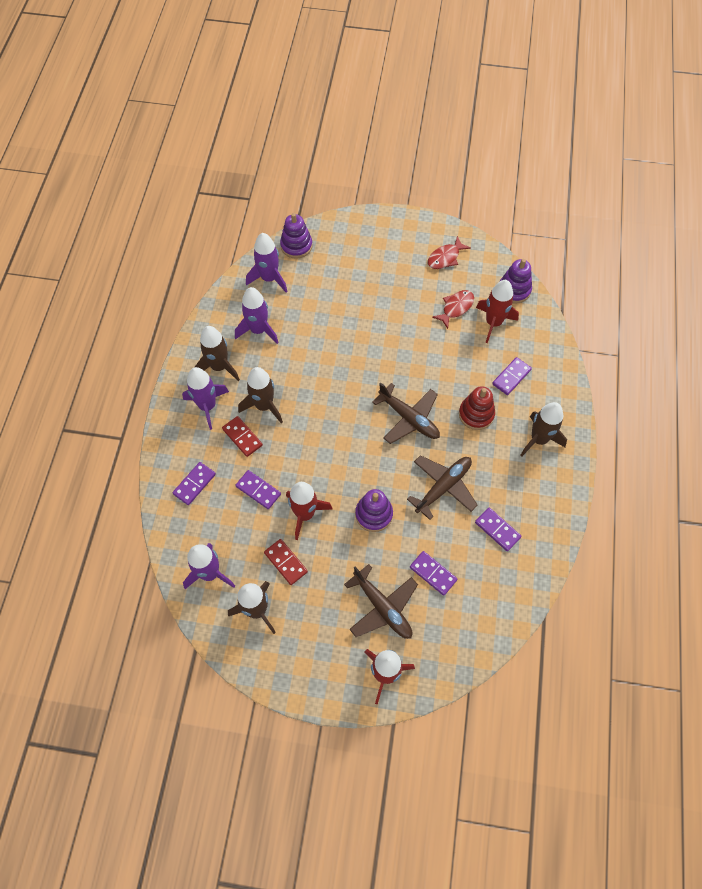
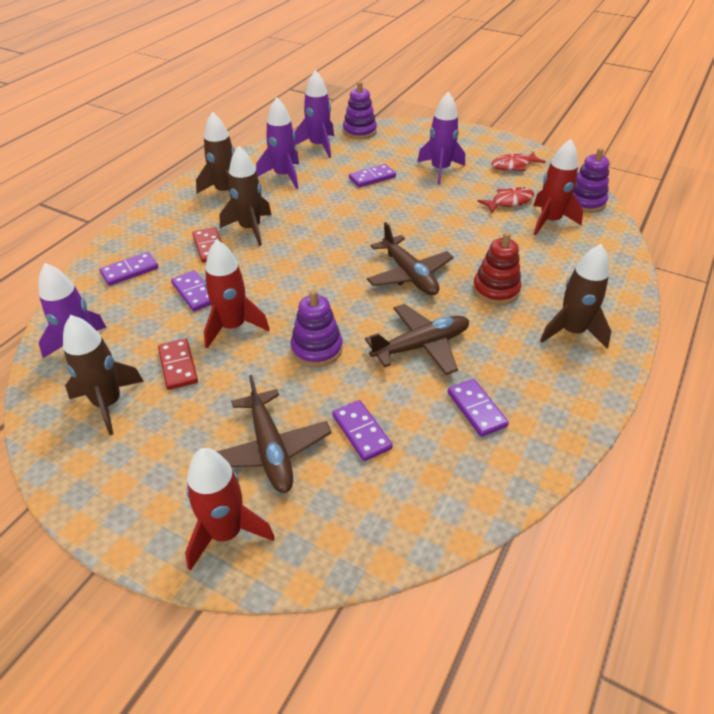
camera: 20 degrees right, 20 degrees down
purple rocket [182,367,229,430] -> purple rocket moved to [417,92,465,185]
purple domino [492,357,532,395] -> purple domino moved to [349,164,396,188]

